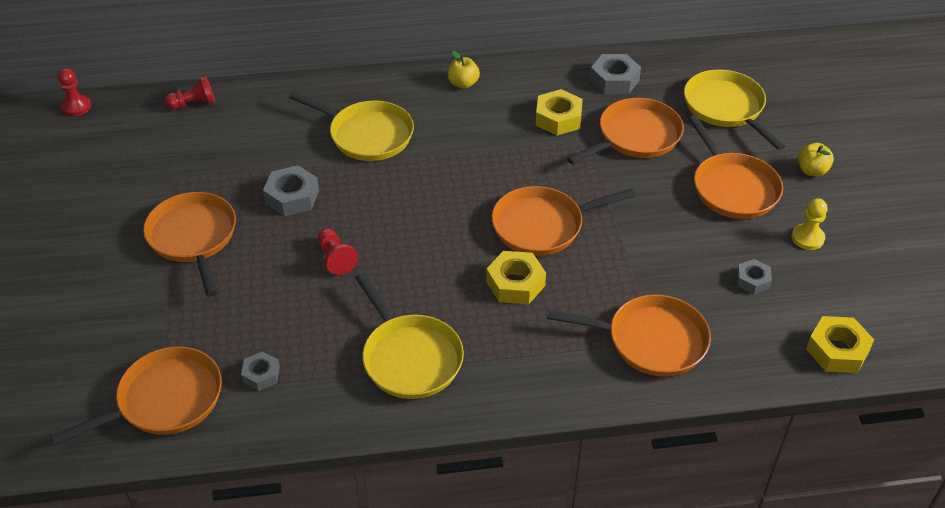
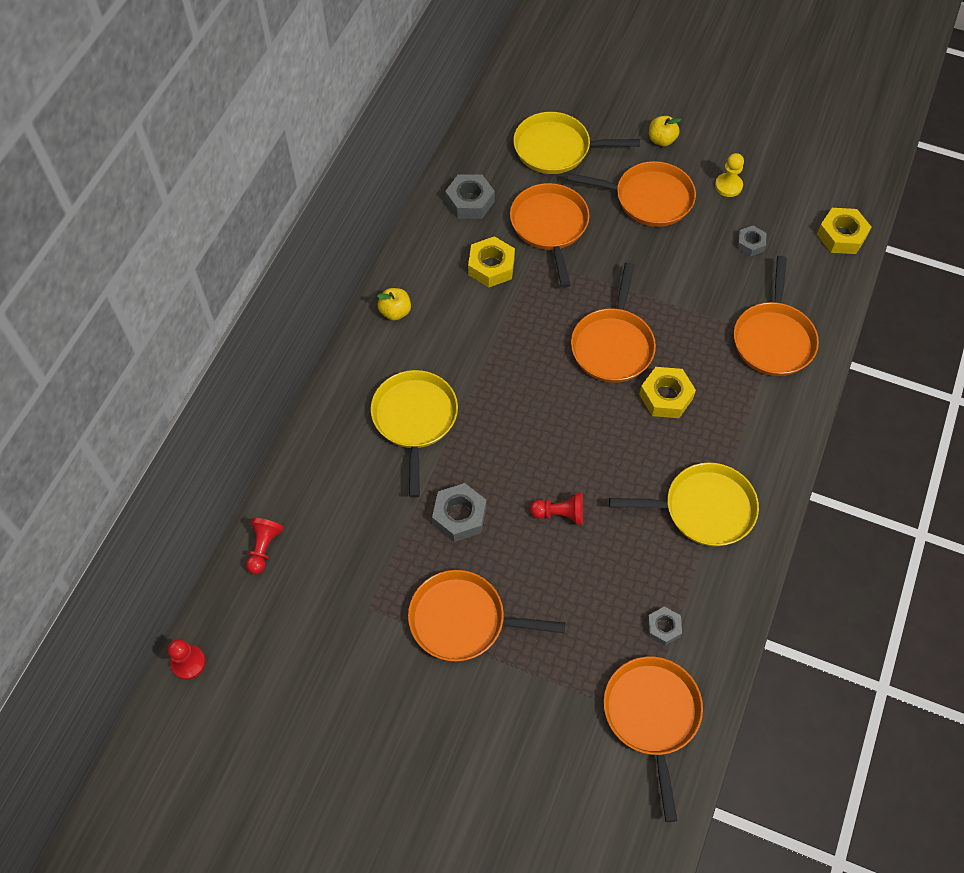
camera: 60 degrees left, 15 degrees up
yellow pan [289,92,414,161] -> yellow pan turned 60 degrees counterclockwise [371,370,458,498]
orange pan [547,294,711,377] -> orange pan turned 150 degrees clockwise [734,256,819,376]

